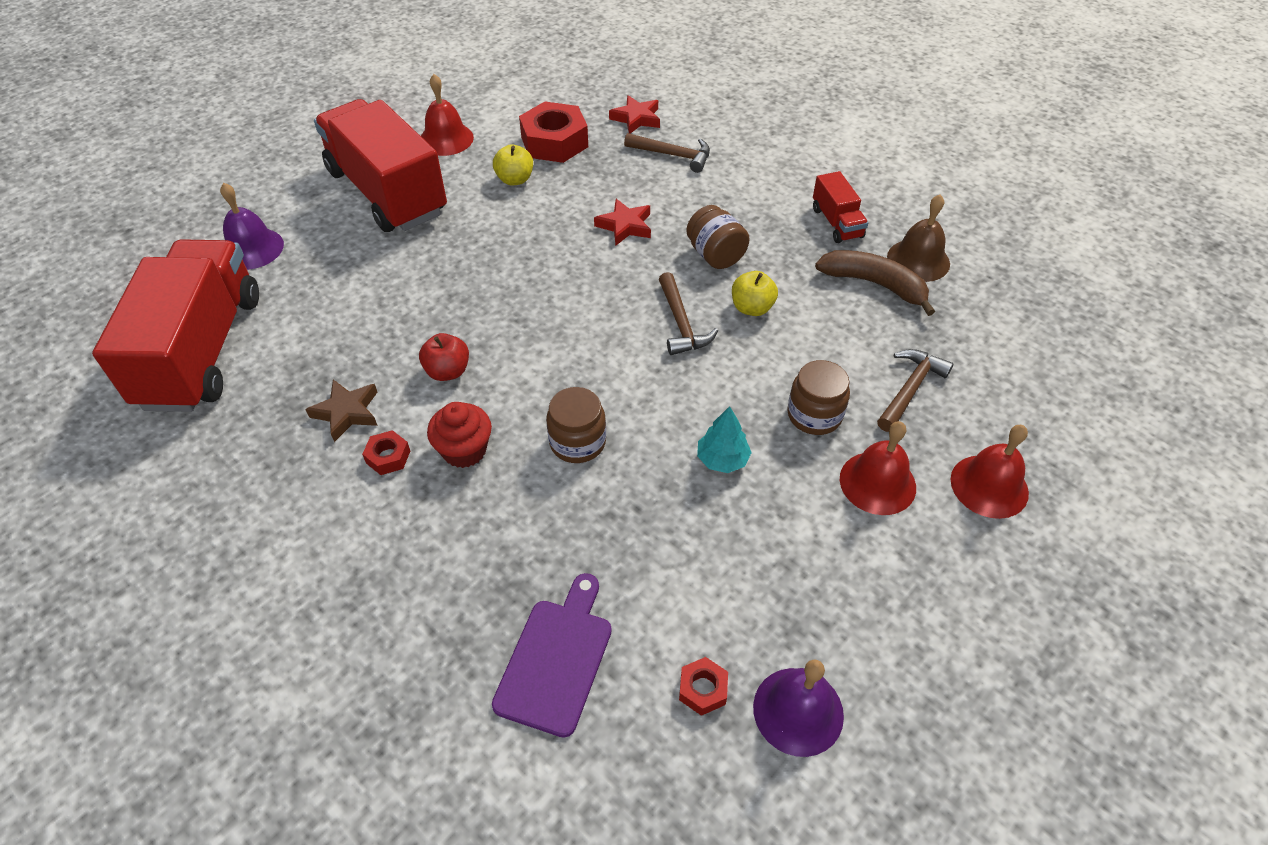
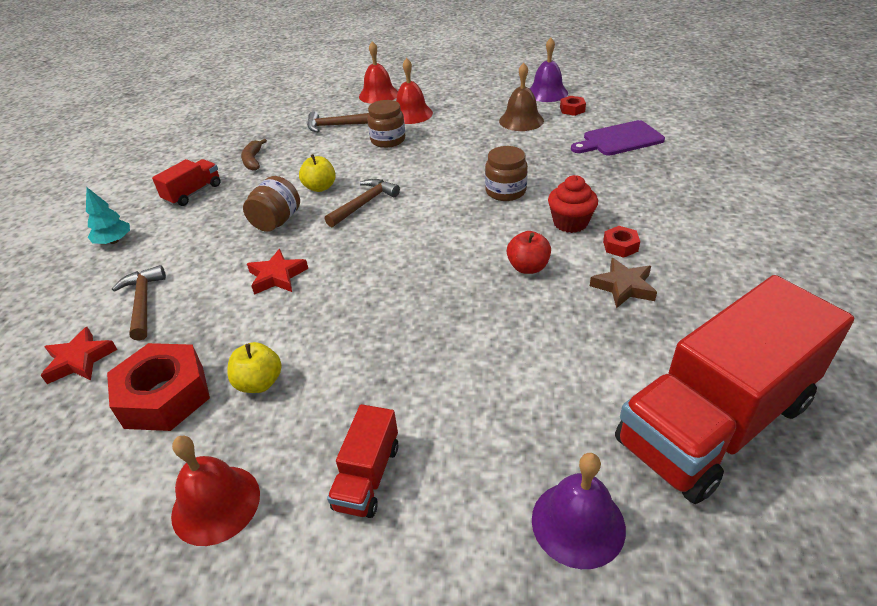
camera: 125 degrees left, 10 degrees down
red truck [314,99,447,232] -> red truck [327,404,398,518], size x0.44
turquoise tree [697,406,752,473] -> turquoise tree moved to [86,188,130,244]
brown banana [815,250,935,316] -> brown banana [241,139,267,171], size x0.62
brown bell [887,194,950,282] -> brown bell moved to [499,63,544,131]

